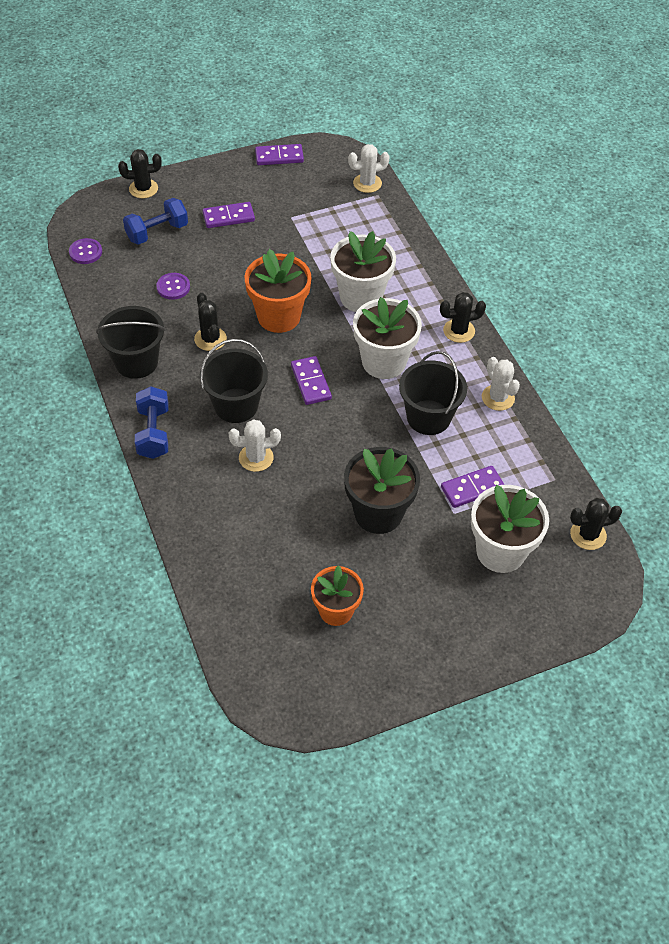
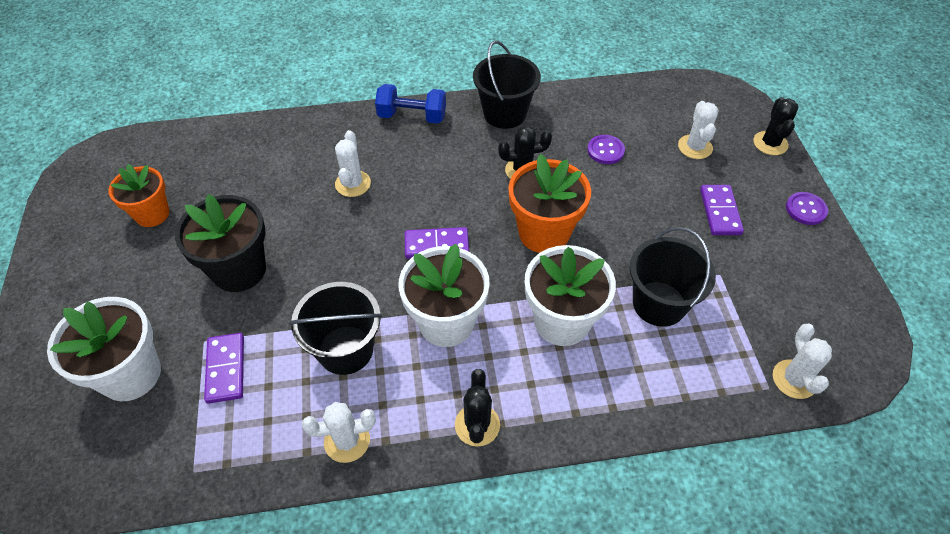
camera: 105 degrees right, 0 degrees up
purple button [69,238,102,264] -> purple button moved to [786,192,828,225]
blue dumbbell [123,198,188,245] -> white cactus [678,101,719,159]
black bucket [200,339,268,423] -> black bucket moved to [630,227,716,327]
purple domino [255,144,304,165] -> none
black cactus [570,498,622,550] -> none

